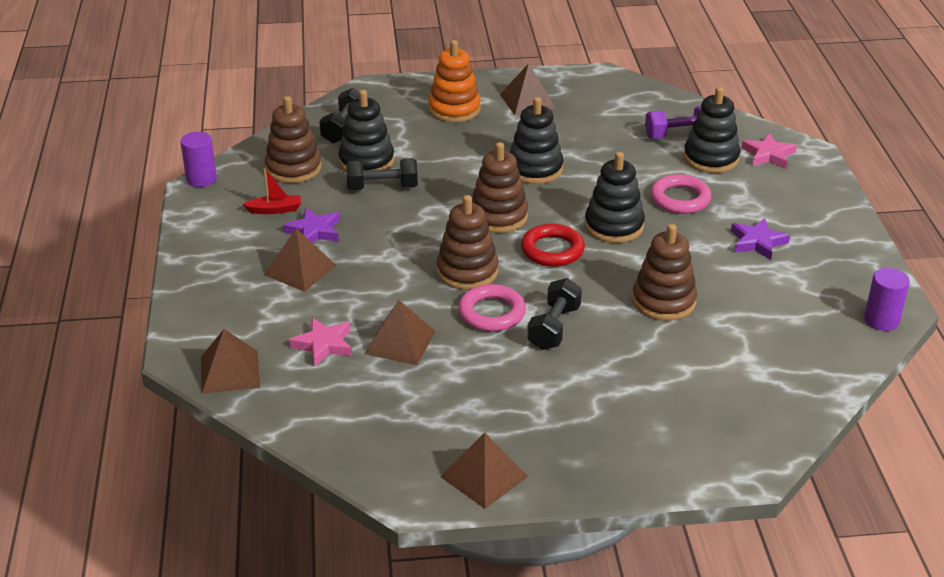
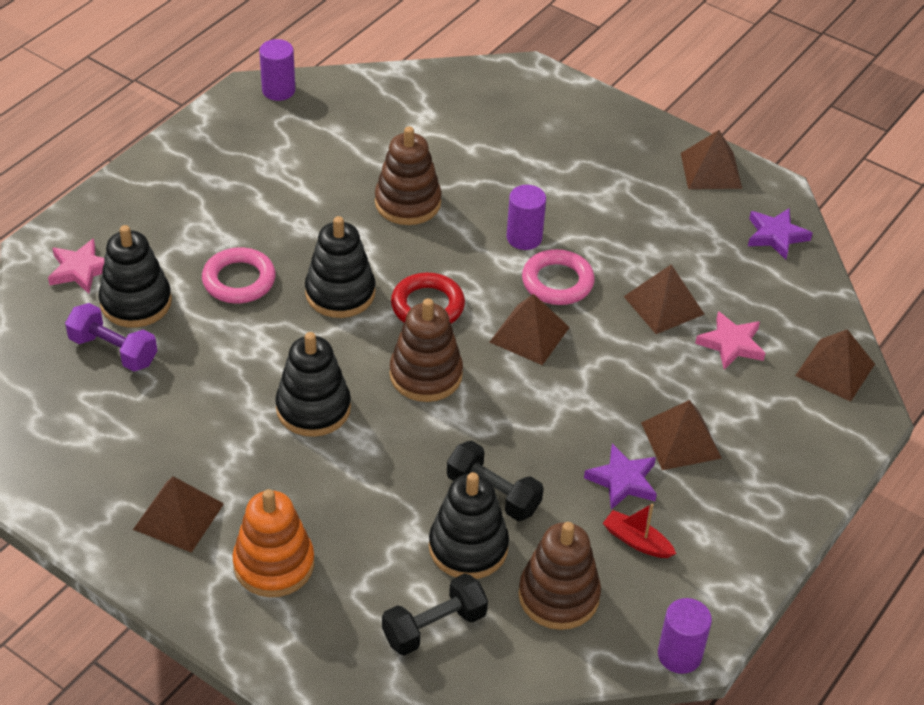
camera: 140 degrees left, 10 degrees up
brown stacking toy [436,195,499,290] -> brown pyramid [490,294,570,365]
black dumbbell [527,278,582,350] -> purple cylinder [506,185,546,250]
purple star [731,218,790,260] -> purple star moved to [748,208,813,260]

